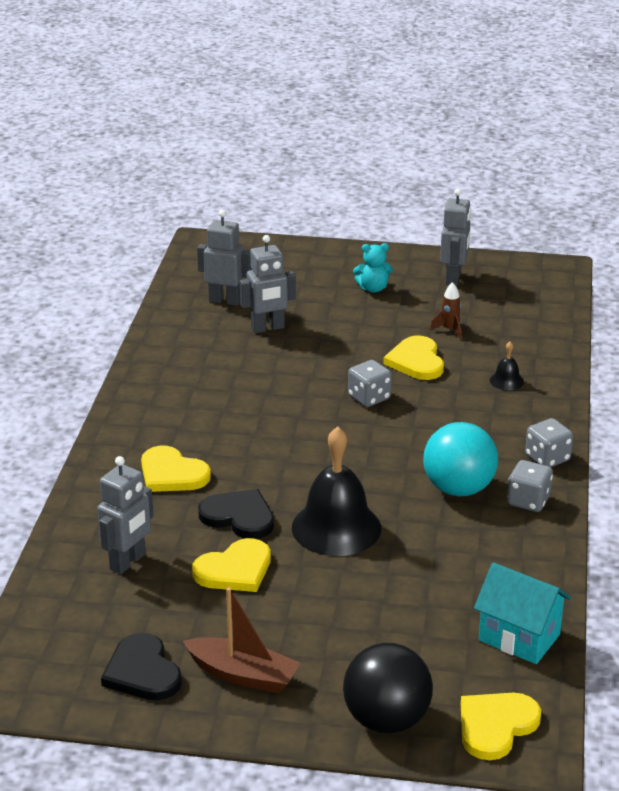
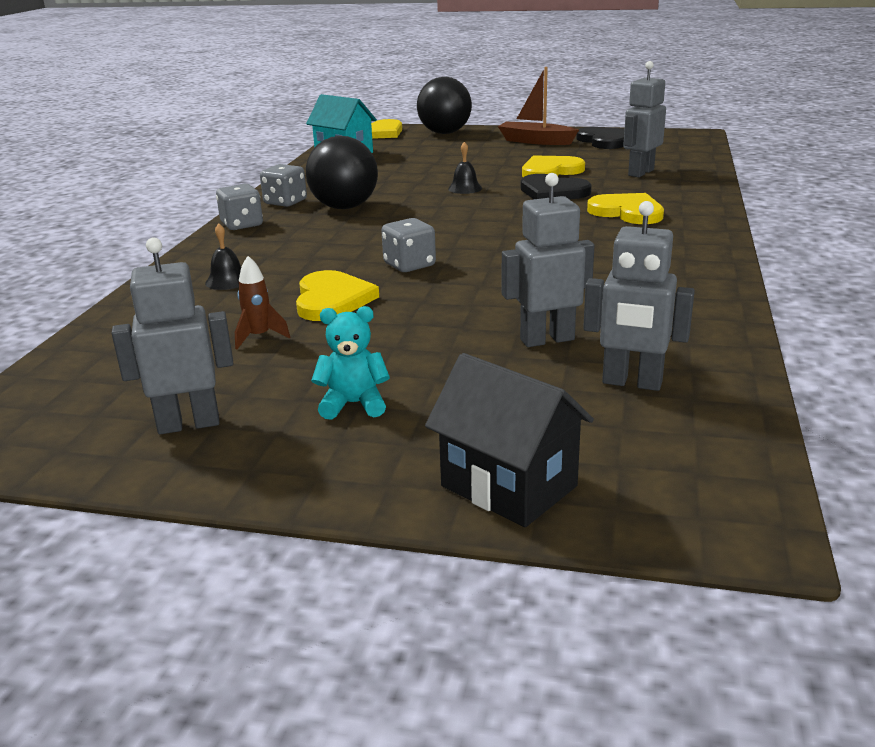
camera: 175 degrees left, 5 degrees down
black bell [292,426,381,556] -> black bell [448,142,482,194], size x0.43
turquoise ball [423,422,498,496] -> black ball [306,136,378,209]
grey robot [440,189,471,286] -> grey robot turned 60 degrees clockwise [111,237,233,434]
none -> black house [425,353,594,527]

